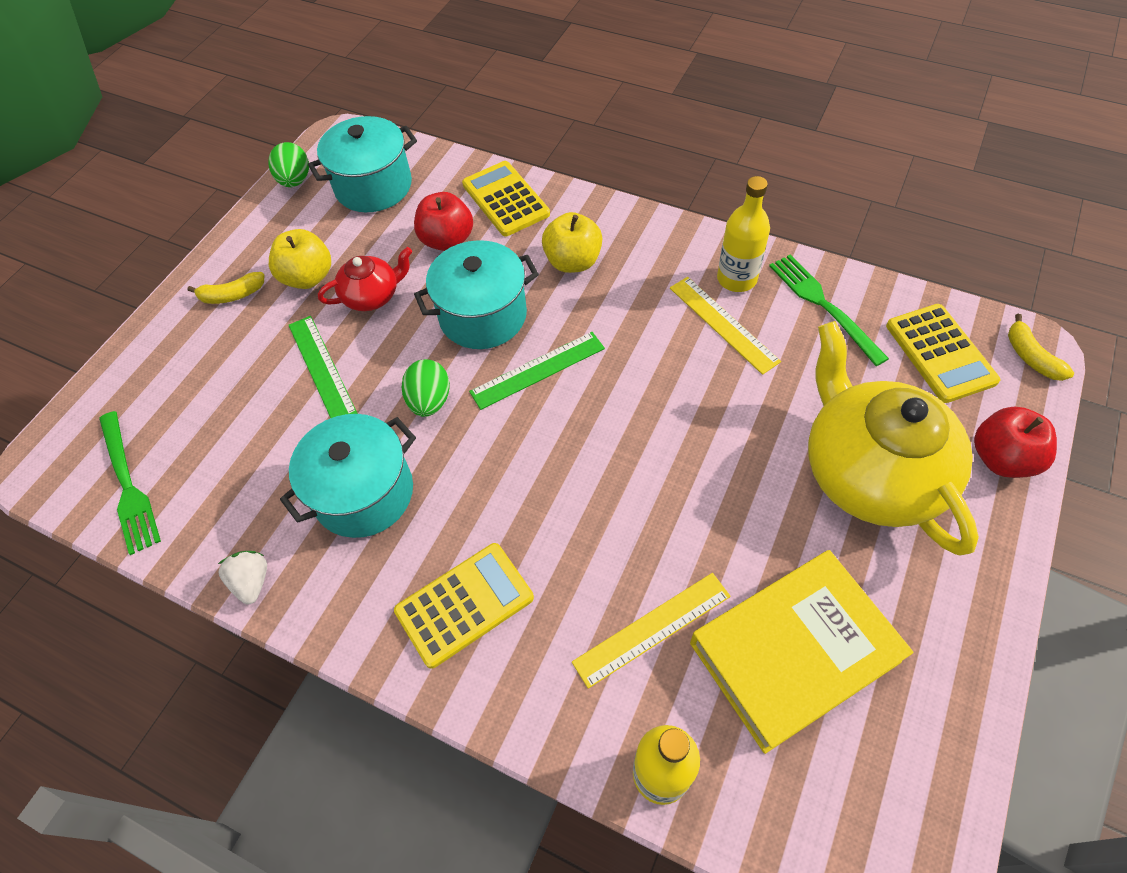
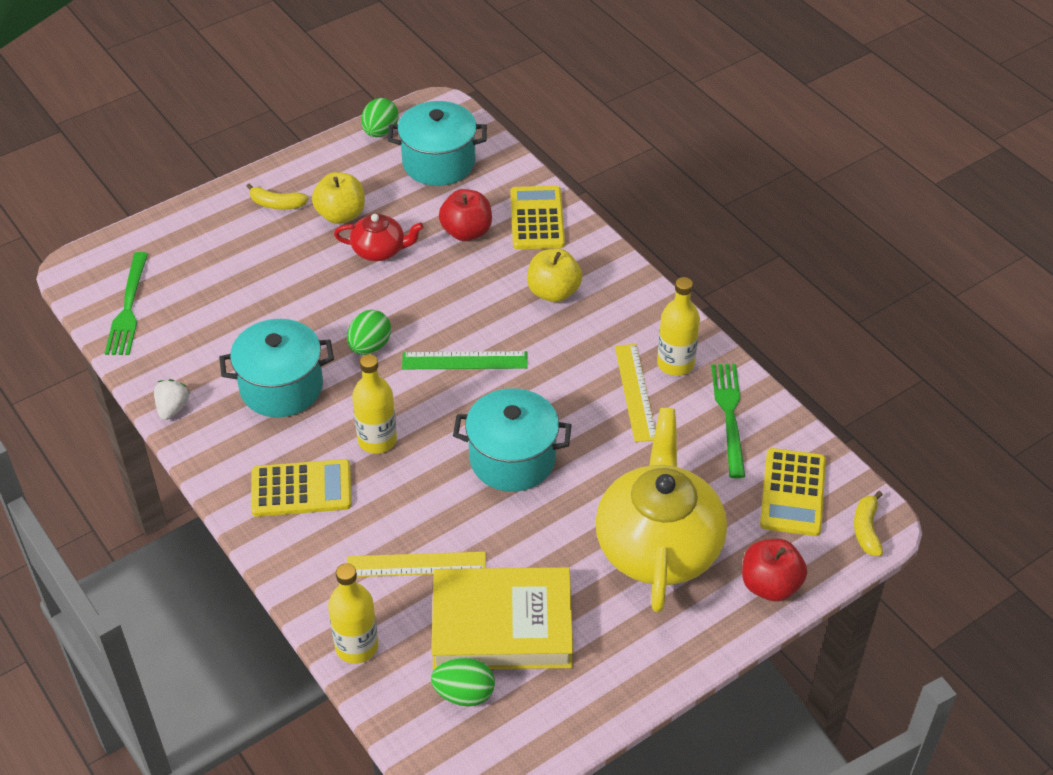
camera: 25 degrees right, 10 degrees down
green ruler [288,316,358,418] -> none
turquoise pot [414,240,539,349] -> turquoise pot moved to [453,388,572,492]
none -> yellow bottle [352,354,397,454]
none -> green egg [431,658,495,706]

